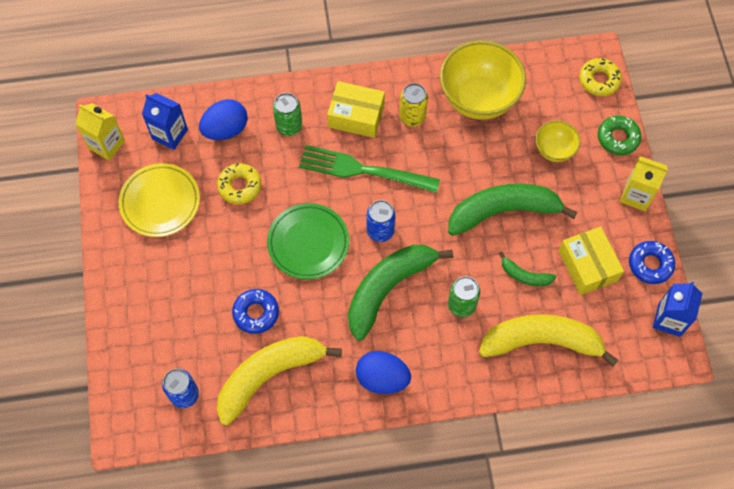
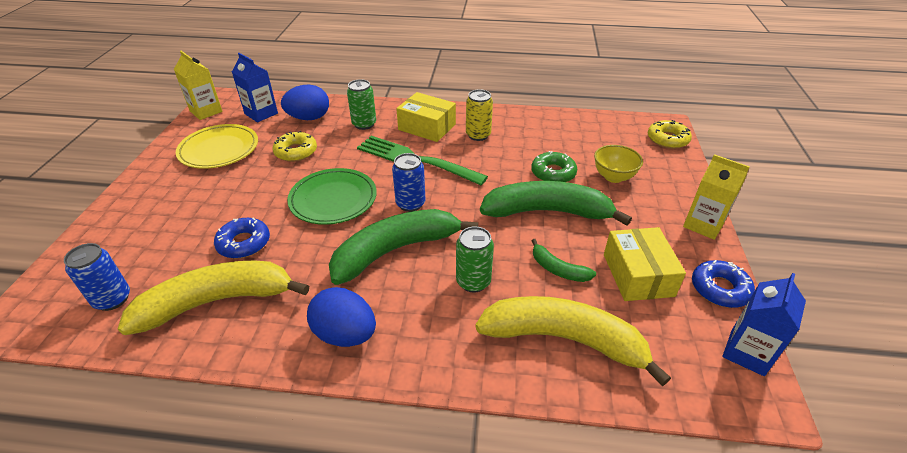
camera: 15 degrees right, 25 degrees down
yellow bowl [440,40,526,120] -> none
green donut [598,116,642,155] -> green donut moved to [531,151,577,182]

